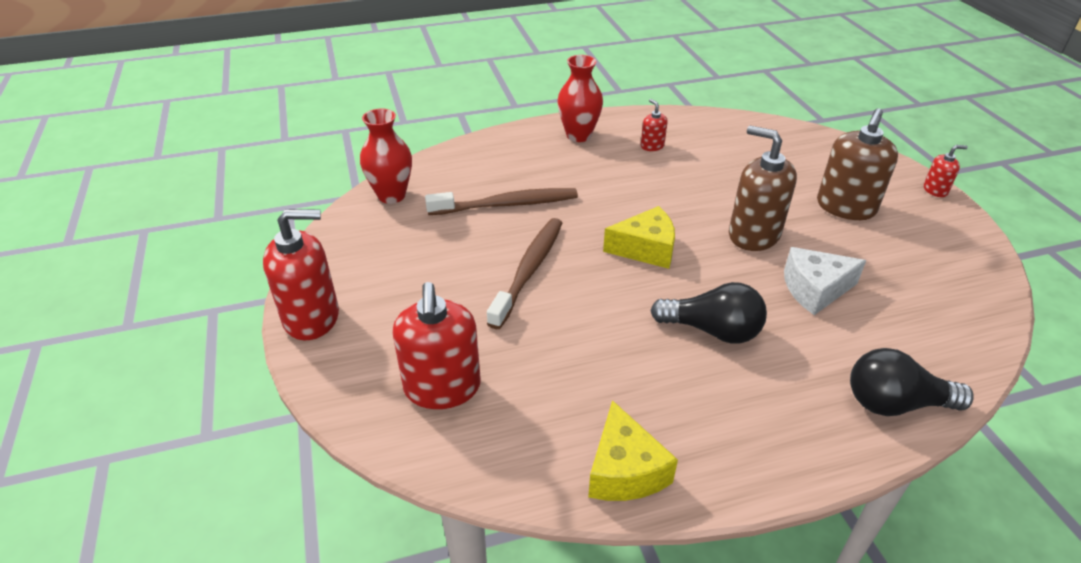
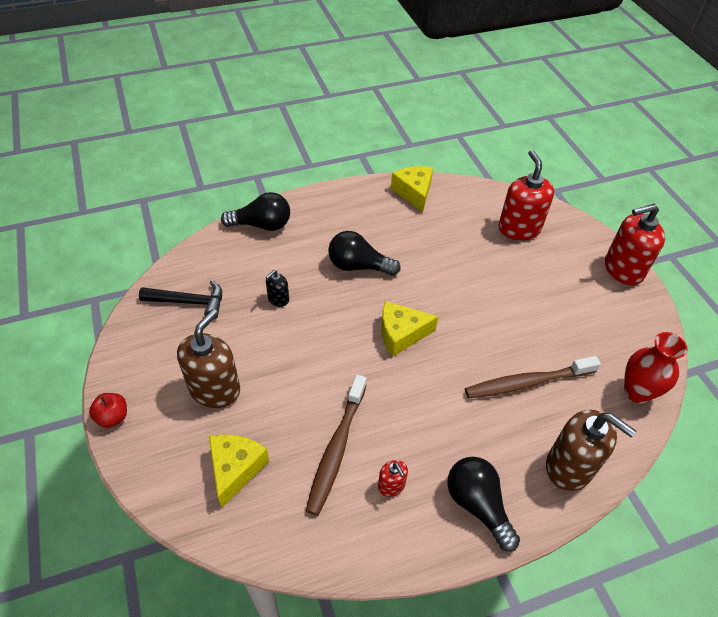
camera: 175 degrees right, 10 degrees up
brown toothbrush [487,218,562,329] -> brown toothbrush moved to [306,375,366,516]
red vase [557,55,603,142] -> black light bulb [447,457,520,552]
brown soap dispenser [729,126,797,251] -> brown soap dispenser moved to [546,410,636,491]
white cheese [784,247,866,315] -> black soap dispenser [266,270,289,307]
red soap dispenser [924,145,968,197] -> red apple [89,393,127,428]
none -> black hammer [139,280,222,319]
none -> yellow cheese [209,434,269,508]

